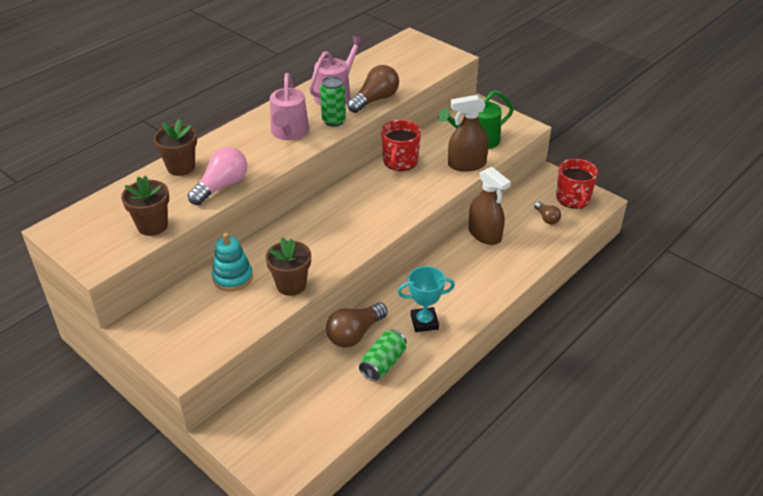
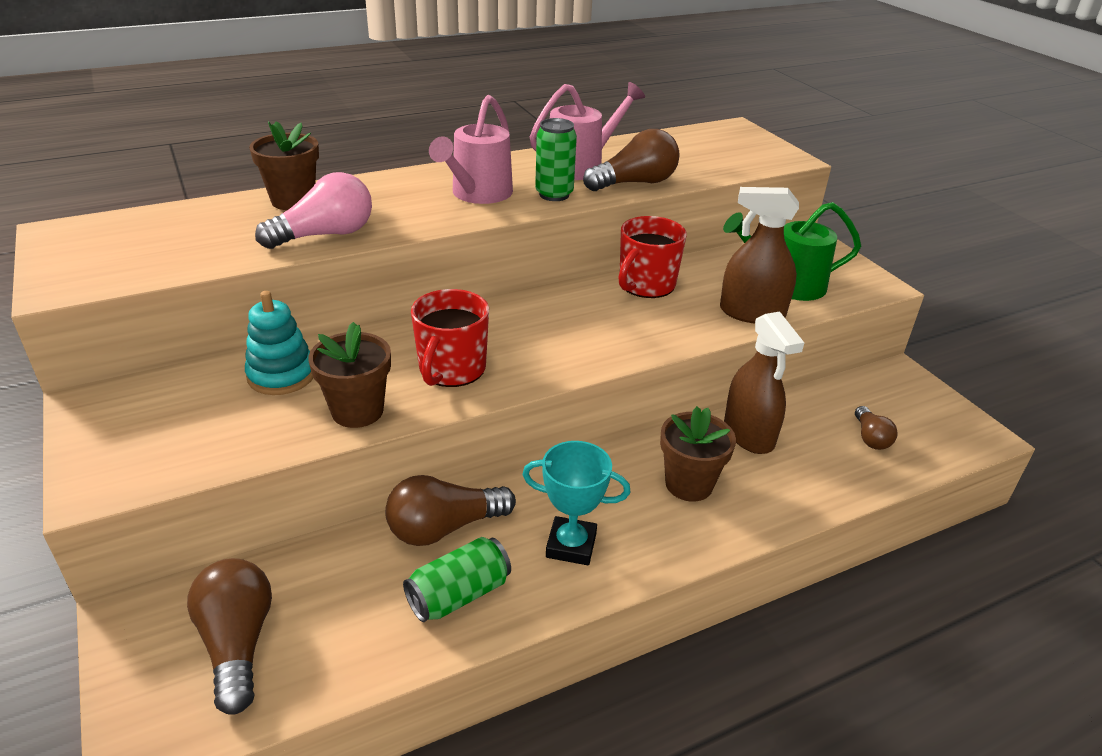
camera: 20 degrees right, 5 degrees down
brown flower pot [121,176,169,236] -> brown flower pot moved to [660,406,736,501]
red mug [556,159,598,209] -> red mug moved to [411,289,489,387]
none -> brown light bulb [187,558,272,714]

